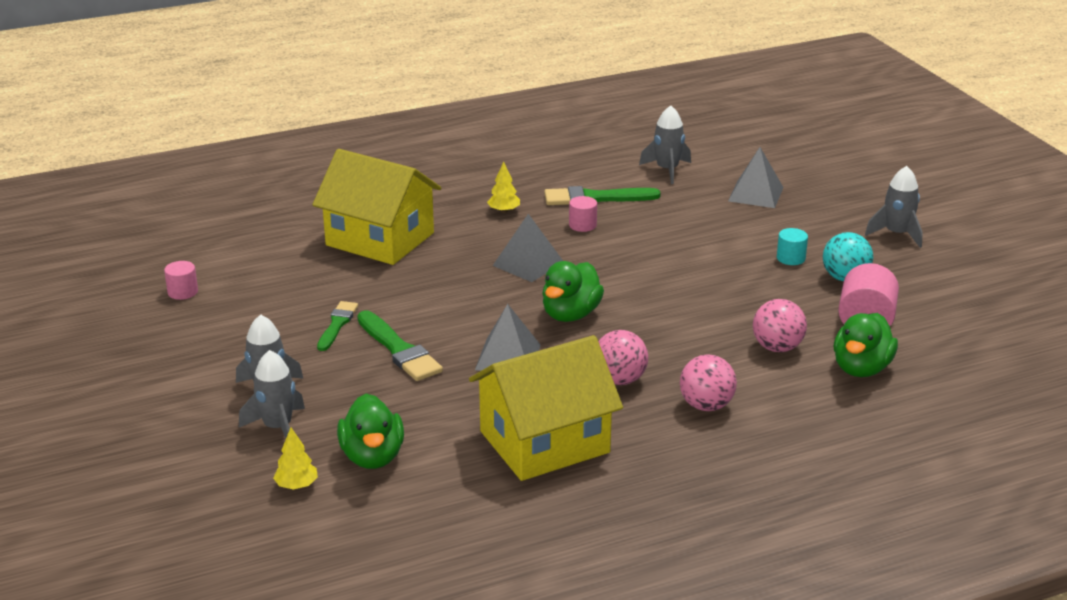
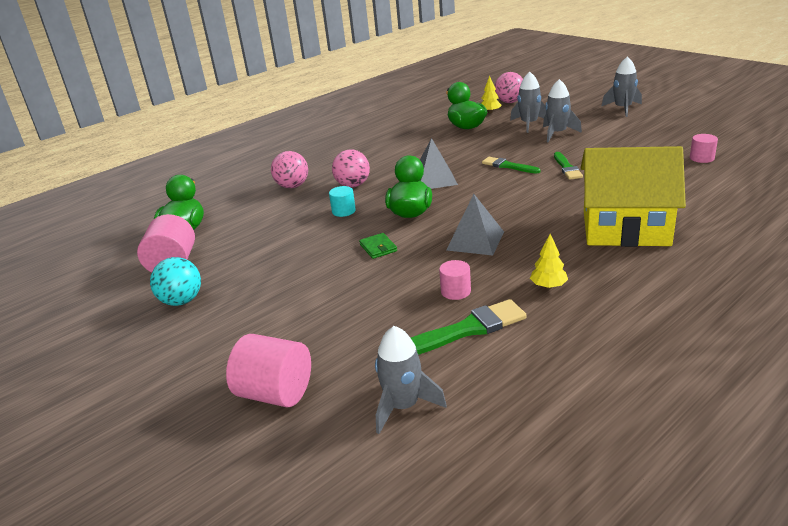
camera: 165 degrees right, 0 degrees up
green brush [357,310,443,381] -> green brush [482,157,541,174], size x0.65
yellow house [469,335,623,481] -> none
grey pyramid [728,147,783,208] -> pink cylinder [226,334,311,407]
pink ball [753,299,807,352] -> pink ball moved to [495,72,523,103]
turquoise cylinder [777,228,808,265] -> turquoise cylinder moved to [329,186,356,217]
grey rocket [865,166,923,248] -> grey rocket moved to [601,56,642,117]
none -> green wallet [359,233,397,259]

